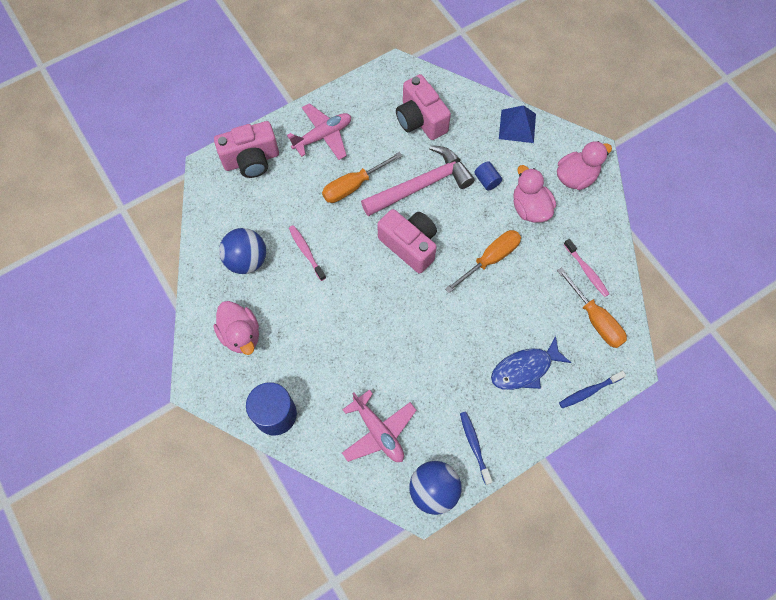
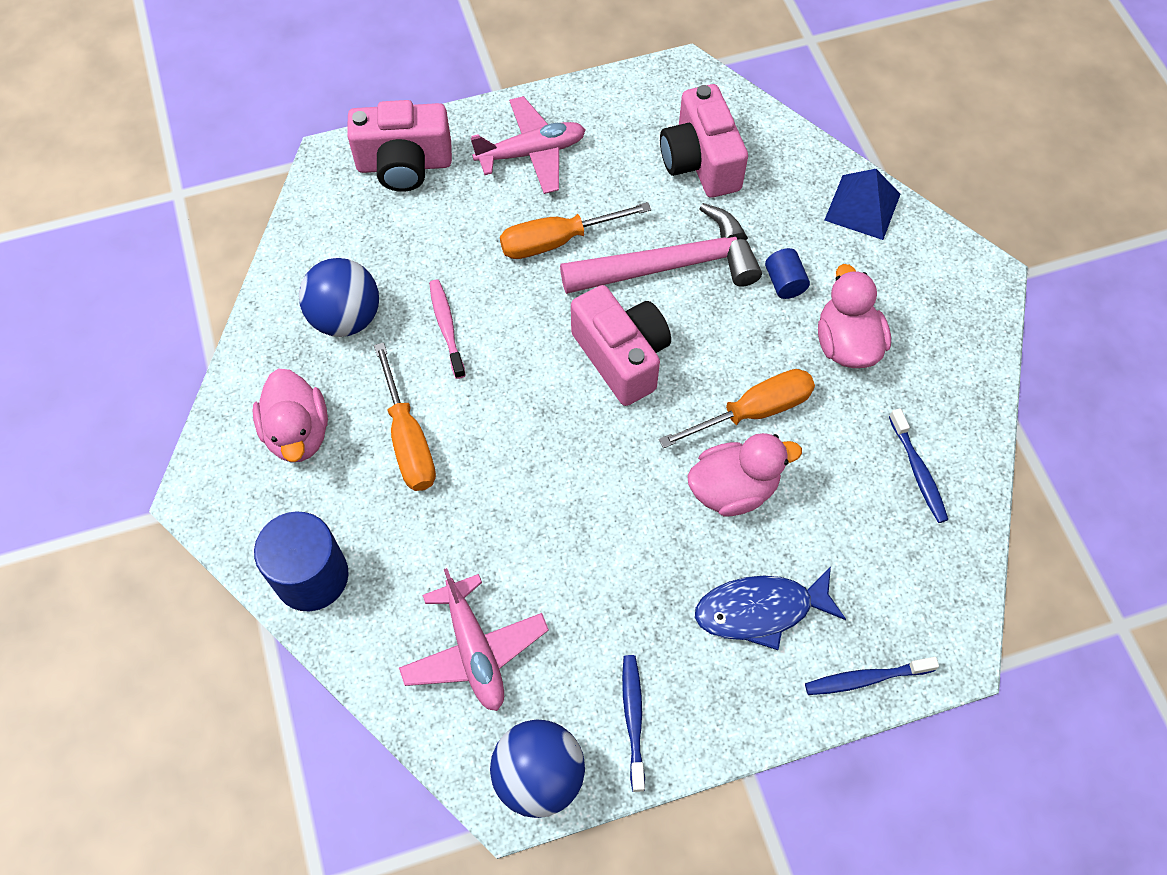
camera: 15 degrees right, 5 degrees down
pink duck [557,141,612,190] -> pink duck moved to [687,433,802,517]
orange screwdriver [557,267,627,348] -> orange screwdriver moved to [374,342,436,491]
pink toothbrush [564,239,609,297] -> blue toothbrush [889,408,948,523]

